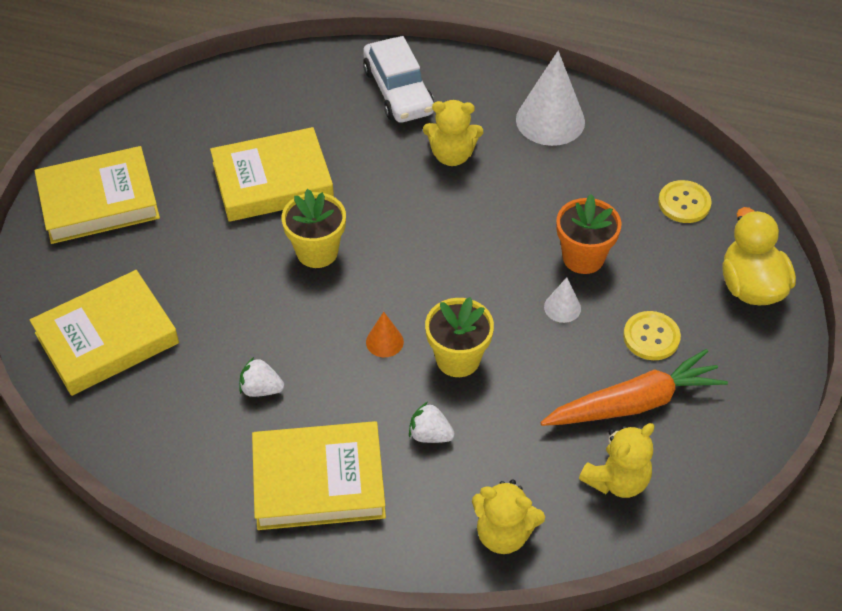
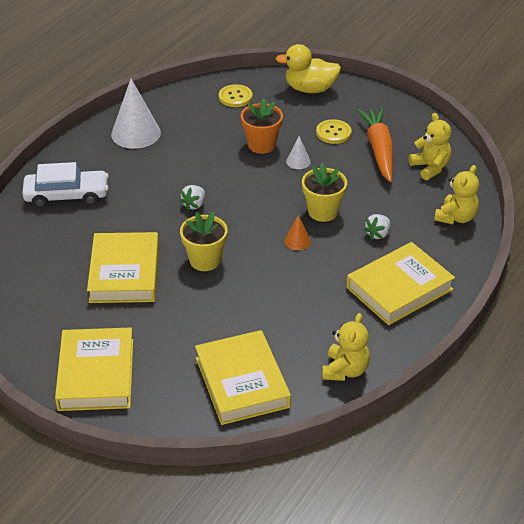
camera: 75 degrees left, 10 degrees down
white strawberry [239,357,284,397] -> white strawberry moved to [179,185,205,211]
yellow book [252,421,386,530] -> yellow book turned 45 degrees clockwise [346,242,455,325]
yellow teddy bear [423,100,483,166] -> yellow teddy bear moved to [322,313,370,381]

